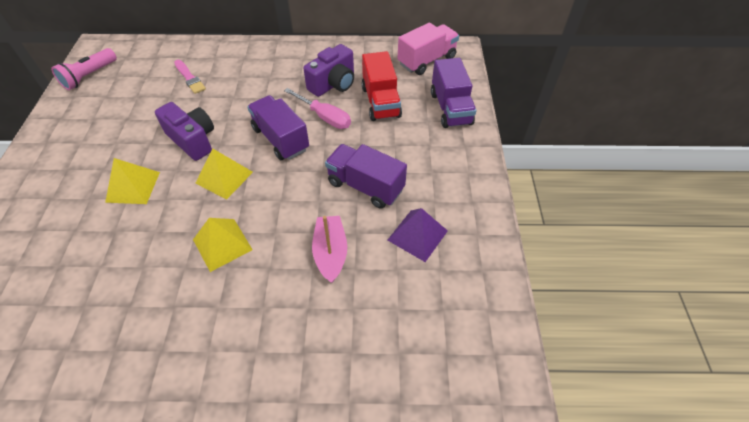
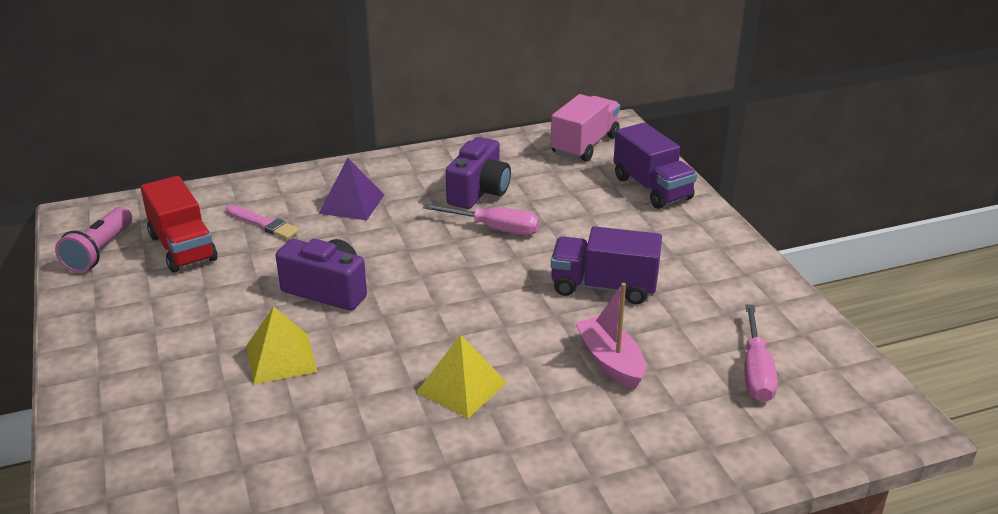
camera: 20 degrees left, 20 degrees down
yellow pyramid [195,148,253,199] -> none
purple truck [247,95,309,160] -> none
red truck [362,51,402,121] -> red truck moved to [140,176,217,273]
purple pyramid [388,208,448,262] -> purple pyramid moved to [319,158,384,220]
none -> pink screwdriver [745,304,778,402]

